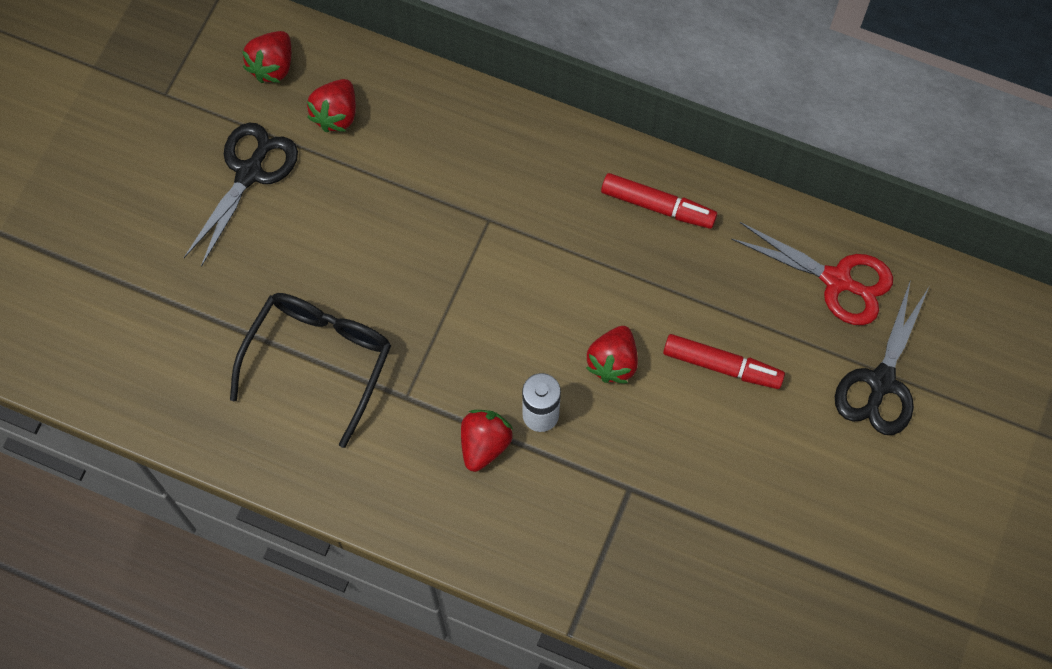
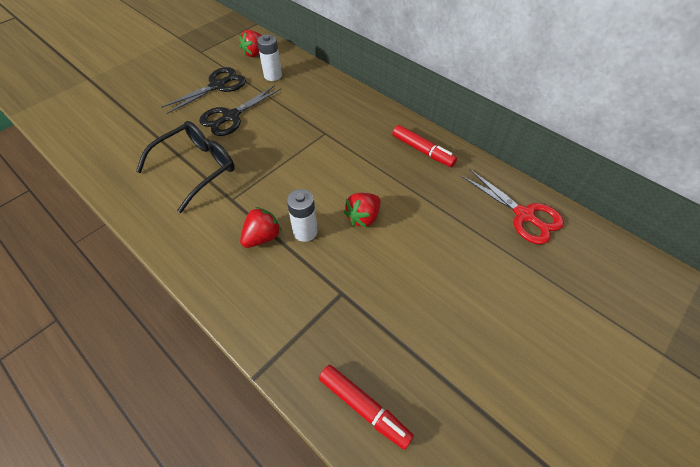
camera: 20 degrees right, 15 degrees down
red strawberry [307,79,356,132] -> white battery [257,34,282,81]
red marker [663,334,785,389] -> red marker moved to [319,365,414,450]
black scissors [835,279,929,435] -> black scissors moved to [199,85,281,136]

